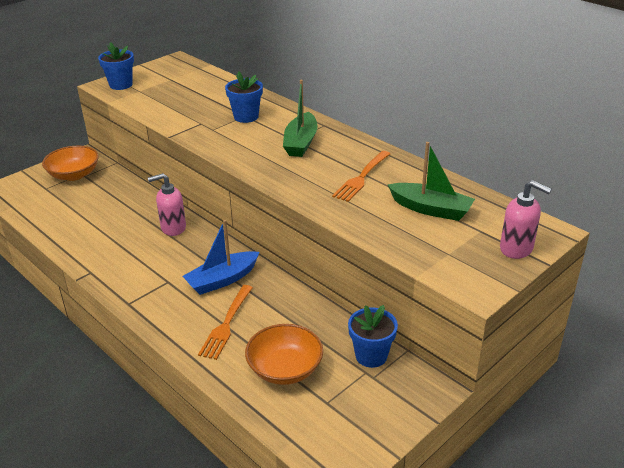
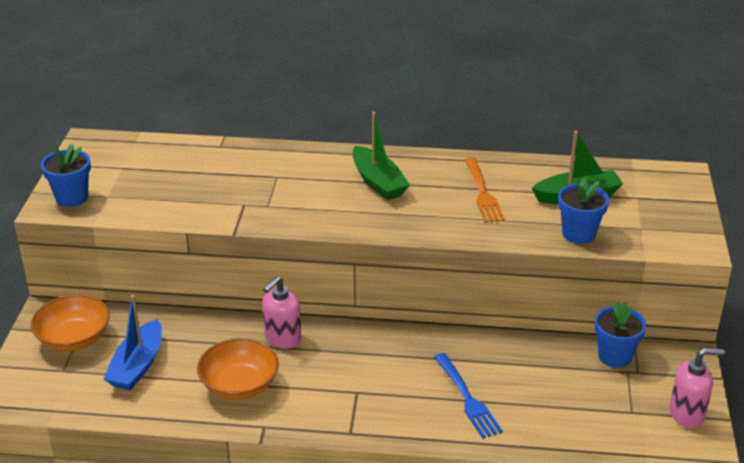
camera: 40 degrees left, 0 degrees up
blue boat [183,220,260,295] -> blue boat moved to [104,295,162,391]
orange fork [198,285,253,360] -> blue fork [434,353,503,439]
blue flower pot [225,71,263,123] -> blue flower pot moved to [558,178,609,244]
orange bowl [245,324,323,385] -> orange bowl moved to [197,338,279,400]
pink soap dispenser [500,180,552,259] -> pink soap dispenser moved to [670,348,725,428]

